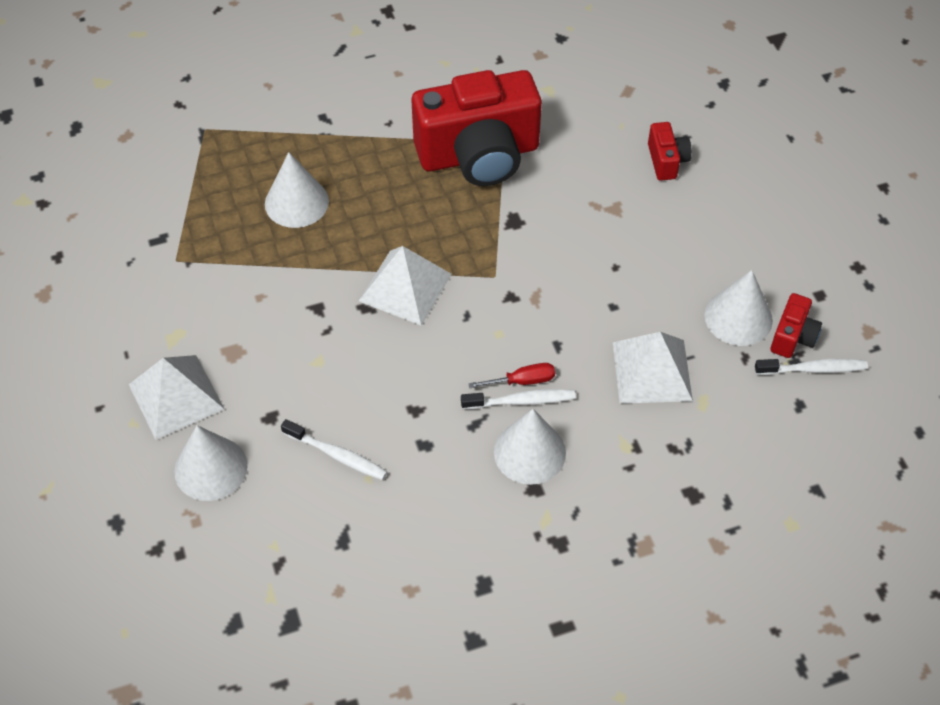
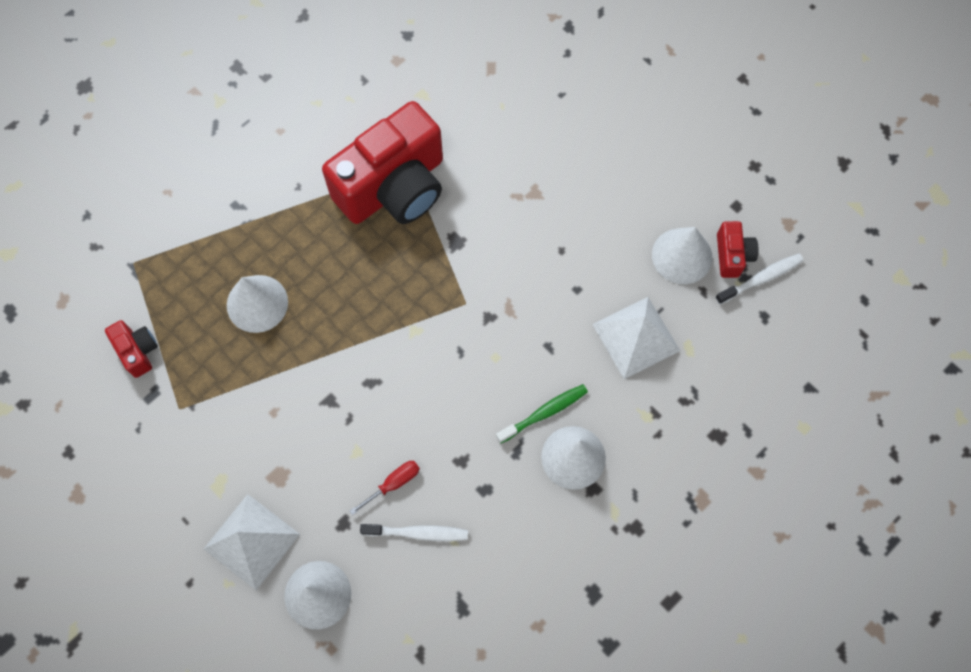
camera: 25 degrees left, 15 degrees up
white pyramid [359,246,452,325] -> none
white toothbrush [461,389,576,409] -> green toothbrush [496,384,588,443]
red screwdriver [468,363,555,388] -> red screwdriver moved to [350,461,420,515]
red camera [648,122,692,181] -> red camera moved to [105,320,158,378]

